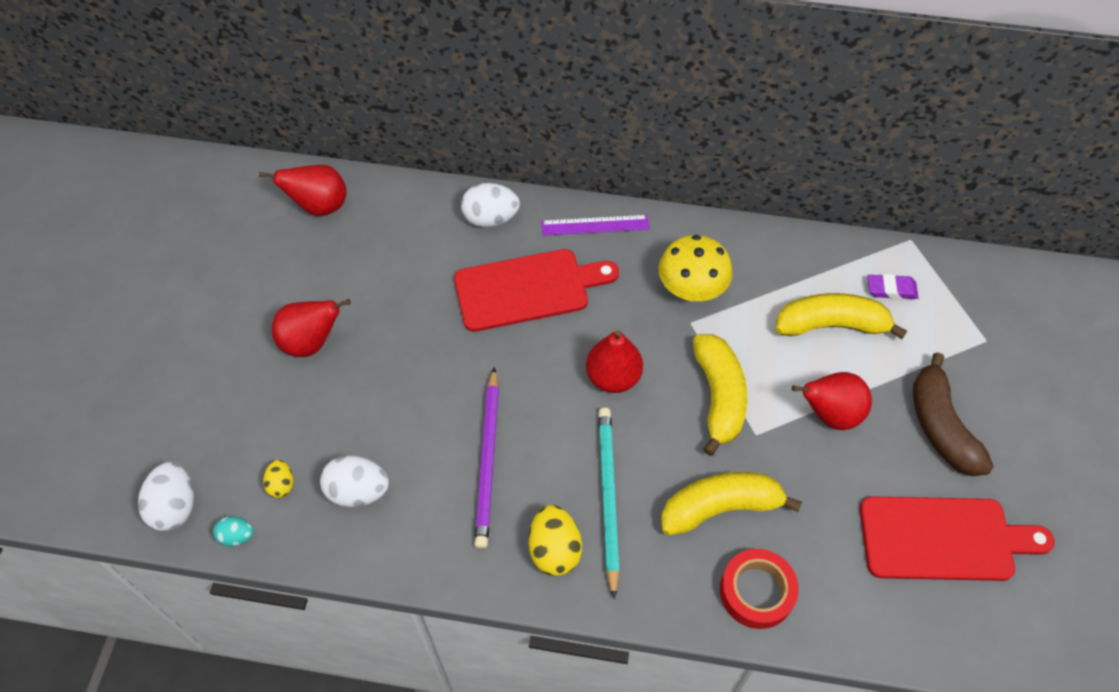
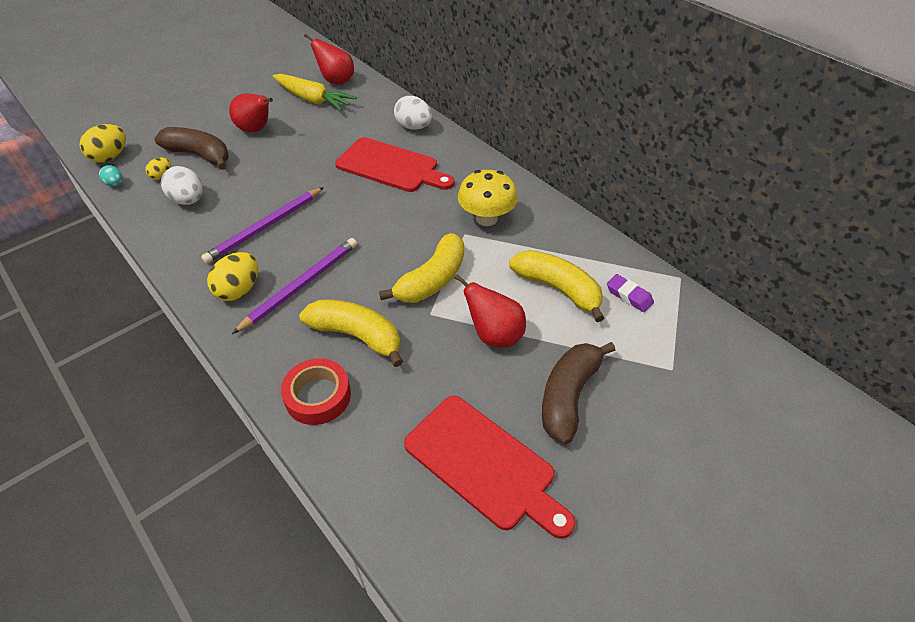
camera: 40 degrees right, 10 degrees down
white egg [138,462,194,531] -> yellow egg [80,124,126,163]
purple ruler [541,215,649,236] -> none
red pear [586,330,643,393] -> none
turquoise pencil [598,408,620,599] -> purple pencil [232,238,357,334]
none -> brown banana [155,127,229,170]
none -> yellow carrot [273,74,357,111]

